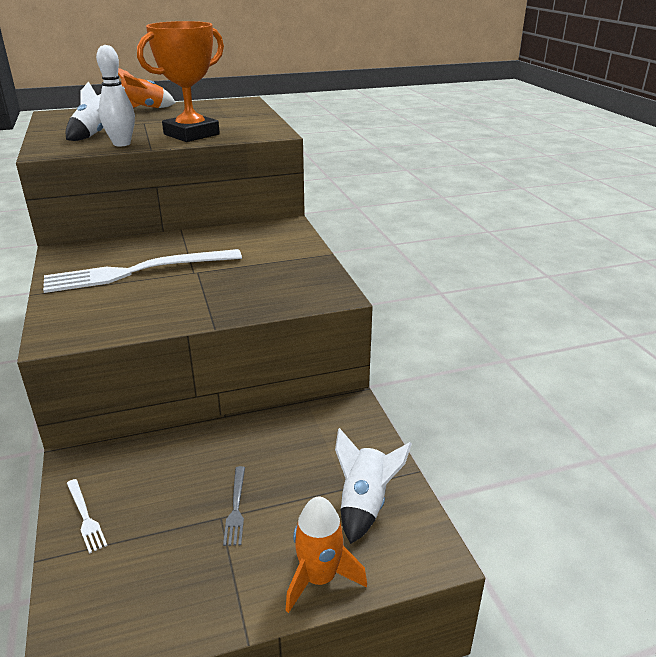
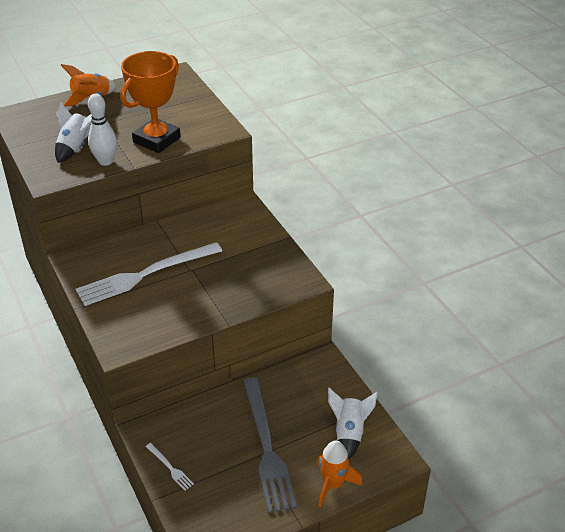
camera: 10 degrees left, 10 degrees up
grey fork [223,466,245,546] -> grey fork [243,377,297,513], size x2.44

